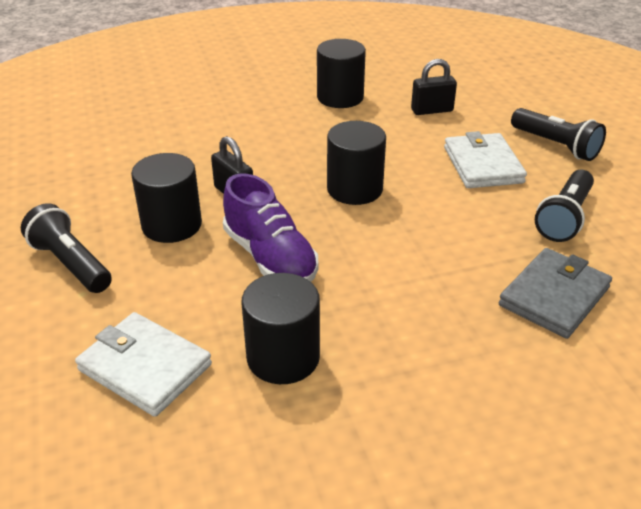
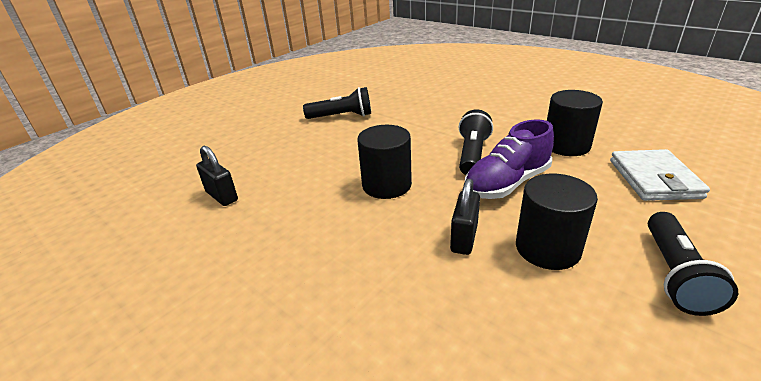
camera: 120 degrees left, 5 degrees down
purple shoe [223,174,319,282] -> purple shoe turned 150 degrees counterclockwise [465,119,554,199]
black cylinder [317,39,366,108] -> none
white wallet [444,131,527,188] -> none
grey wallet [499,248,612,339] -> none
black flashlight [511,108,606,161] -> black flashlight moved to [459,109,493,175]

